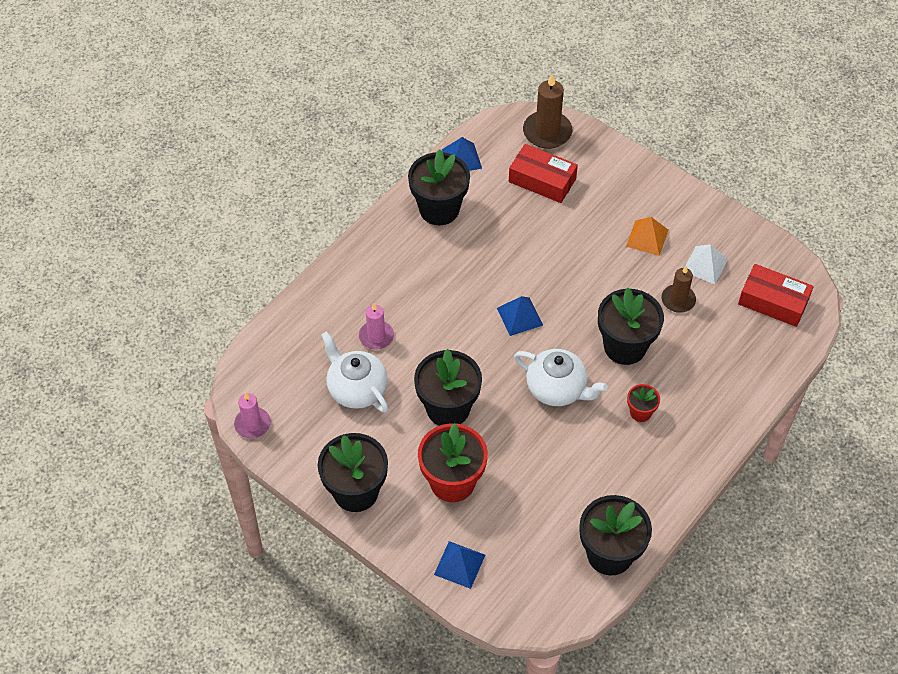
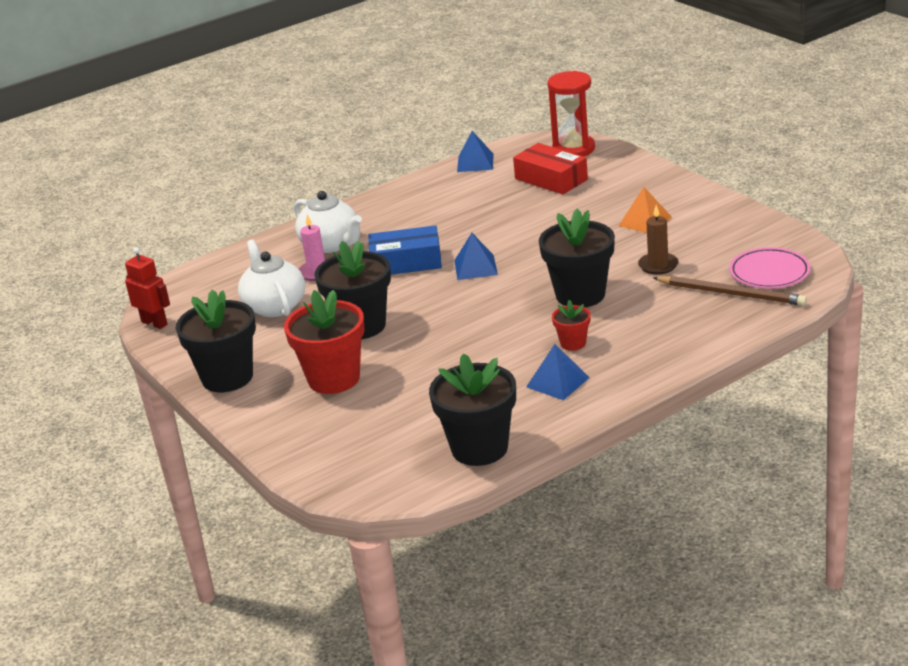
camera: 20 degrees right, 25 degrees down
pink candle [234,392,271,439] -> red robot [125,247,170,329]
black flower pot [408,149,470,225] -> none
blue pyramid [434,541,485,589] -> blue pyramid moved to [526,344,590,400]
white teapot [514,349,608,406] -> white teapot moved to [294,191,362,253]
brown candle [523,73,572,149] -> red hourglass [547,71,595,156]
white pyramid [685,244,728,284] -> none
red box [738,264,814,327] -> pink plate [729,247,811,289]
none -> blue box [368,225,442,275]
none -> brown pencil [653,276,807,306]

